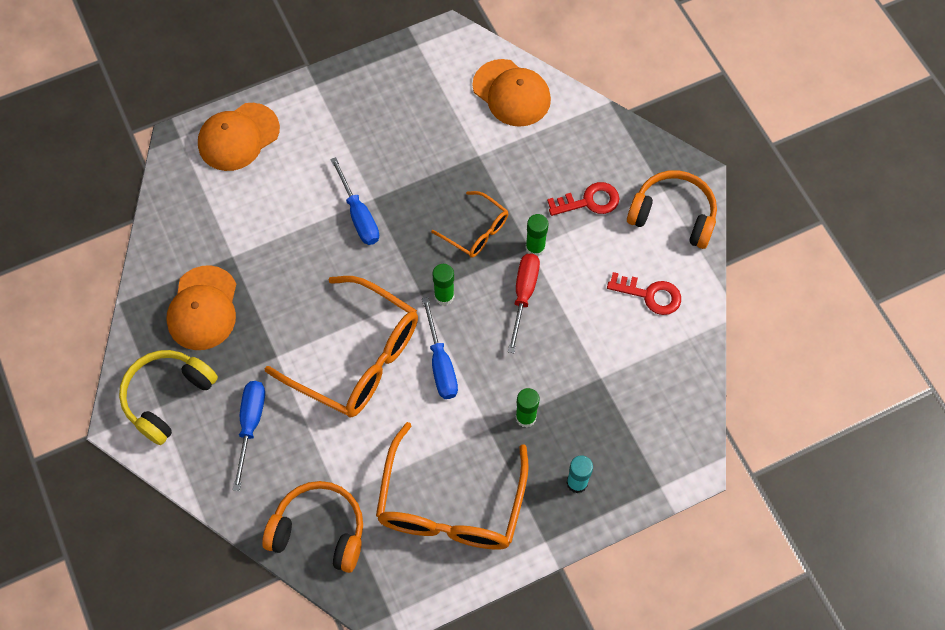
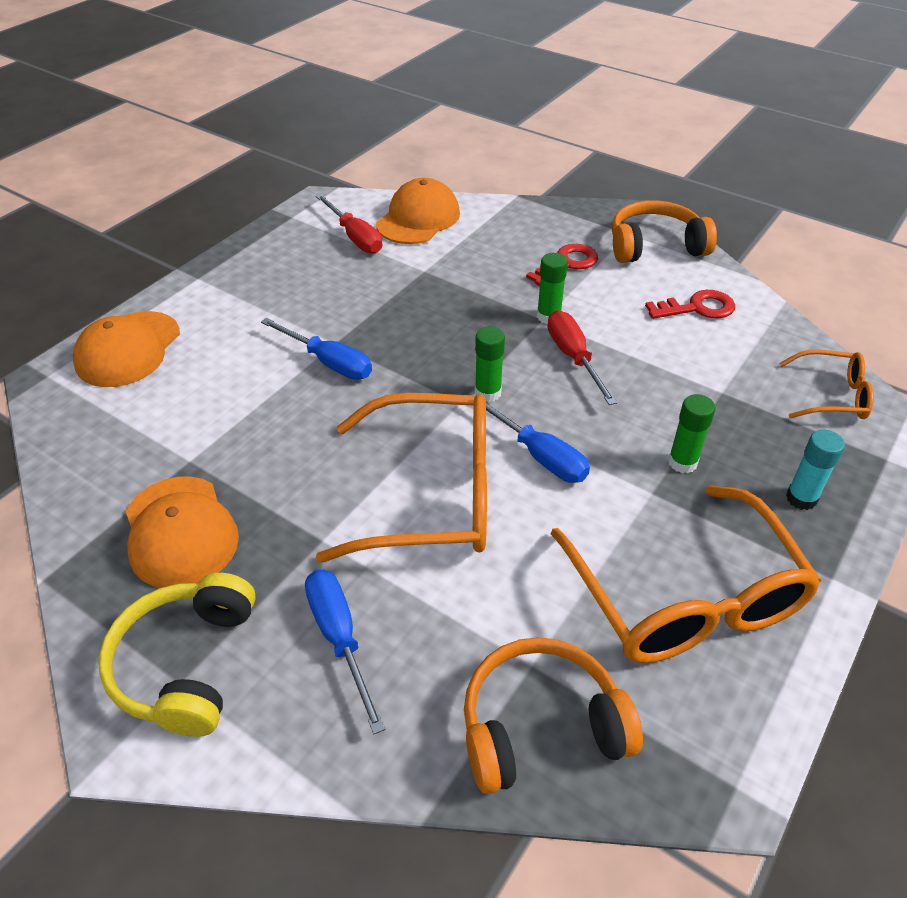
camera: 30 degrees left, 20 degrees down
orange glasses [431,191,508,258] -> orange glasses moved to [779,350,874,419]
orange cap [472,59,551,127] -> orange cap turned 75 degrees counterclockwise [376,178,460,244]
none -> red screwdriver [316,194,382,254]

